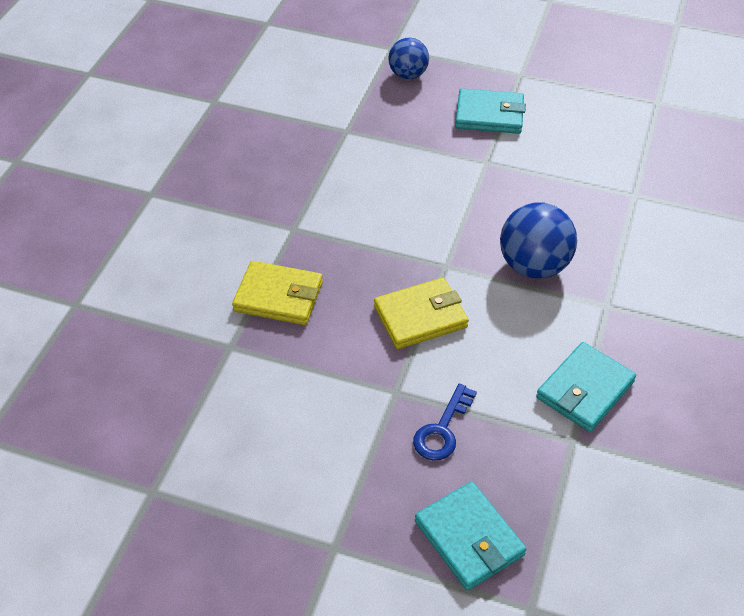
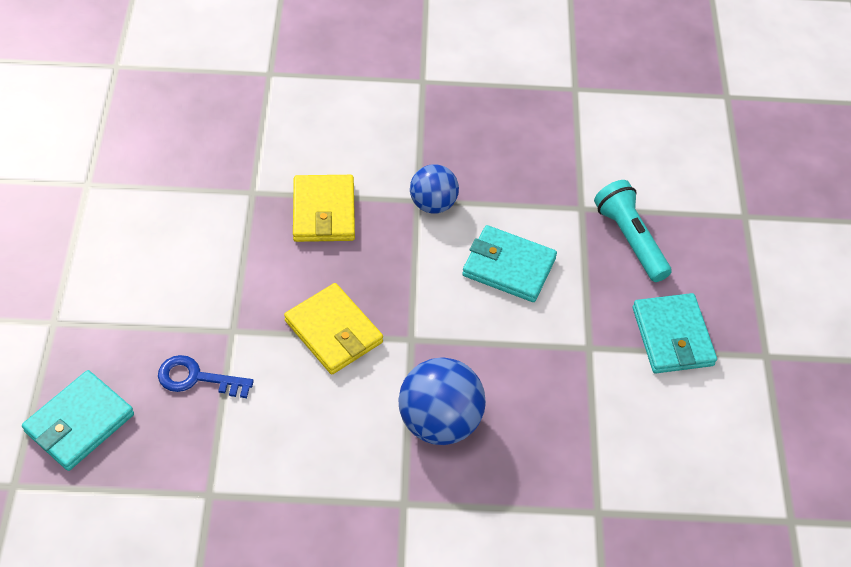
camera: 70 degrees right, 5 degrees up
blue ball [388,38,429,79] -> blue ball moved to [410,164,459,214]
turquoise wallet [536,342,636,432] -> turquoise wallet moved to [462,225,557,302]
none -> turquoise flashlight [594,180,672,282]

